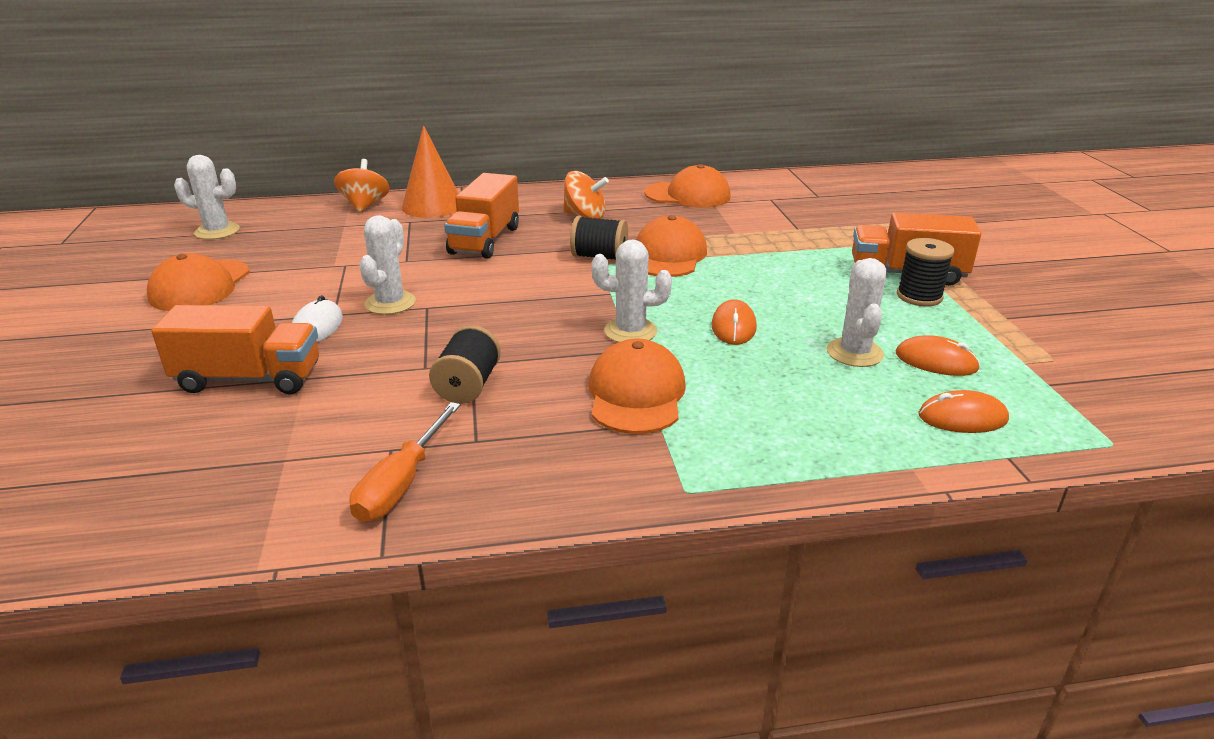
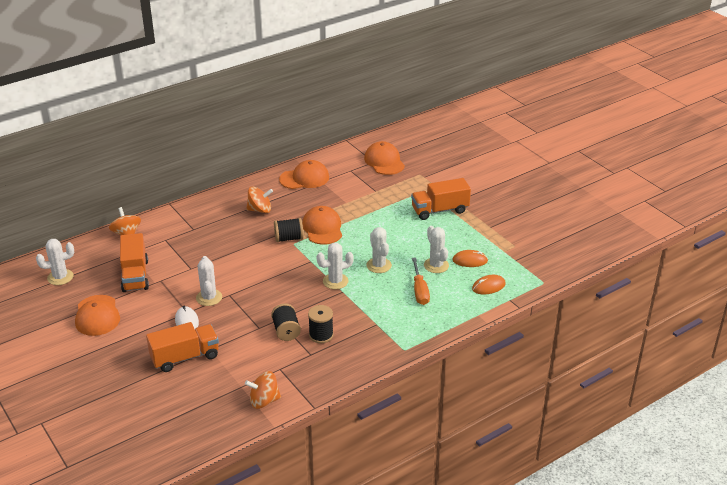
camera: 25 degrees left, 5 degrees up
orange screwdriver [349,402,460,522] -> orange screwdriver moved to [412,258,430,305]
orange cone [402,125,459,218] -> none
orange truck [444,173,519,259] -> orange truck moved to [120,233,149,292]
orange cap [589,338,686,434] -> orange cap moved to [364,141,405,175]
orange mouse [711,299,757,345] -> white cactus [366,227,392,273]
black spool [897,238,954,306] -> black spool moved to [308,305,334,343]
none -> orange spinning top [245,371,281,409]

